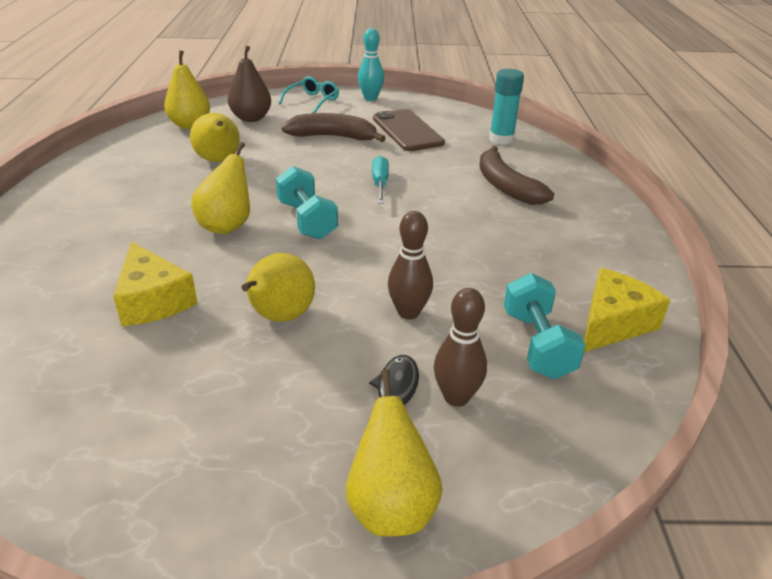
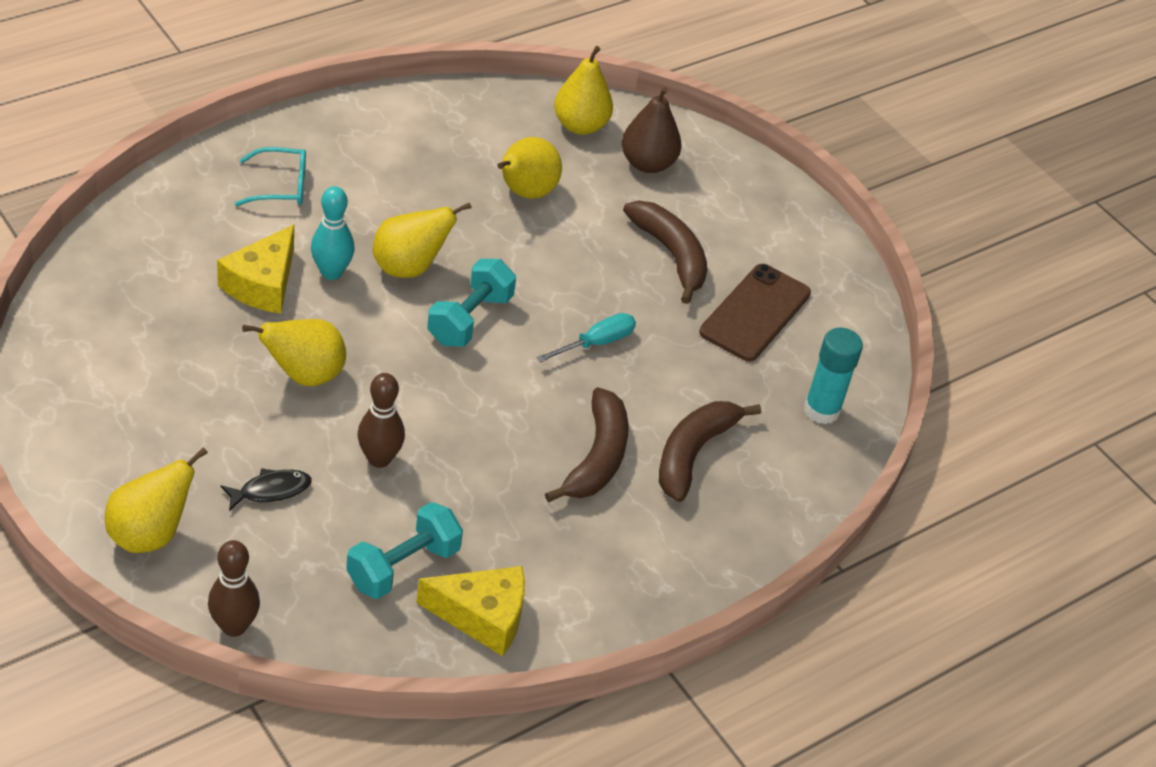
camera: 50 degrees right, 10 degrees up
turquoise glasses [279,76,339,113] -> turquoise glasses moved to [235,147,306,206]
turquoise bowling pin [358,28,384,101] -> turquoise bowling pin moved to [311,186,354,280]
brown bowling pin [434,288,487,407] -> brown bowling pin moved to [208,540,260,637]
none -> brown banana [545,387,629,503]

